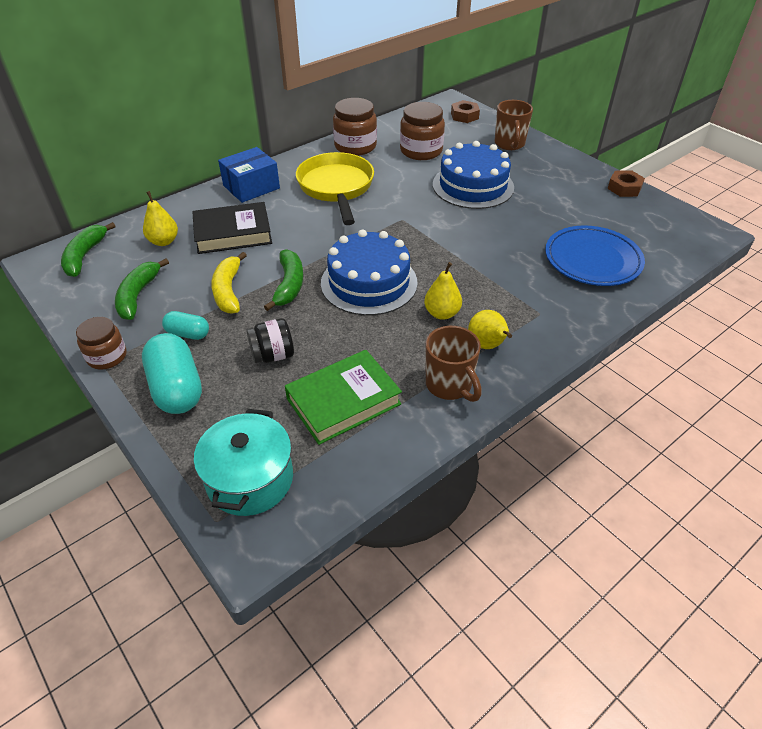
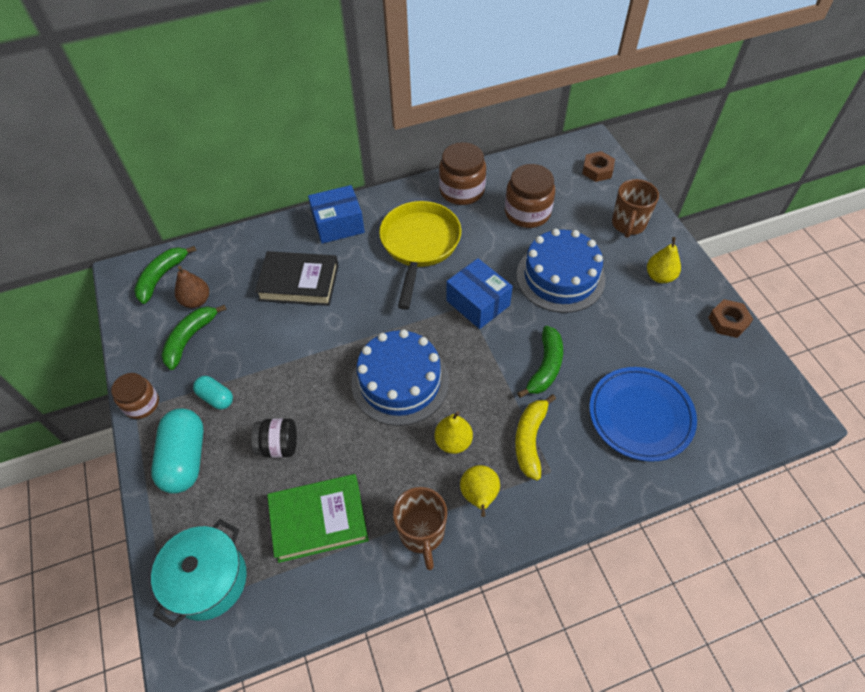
camera: 20 degrees right, 10 degrees up
yellow pear [143,191,178,246] -> yellow pear moved to [647,237,681,283]
yellow banana [211,252,247,314] -> yellow banana moved to [515,394,556,480]
green banana [264,249,303,311] -> green banana moved to [517,326,563,398]
none -> brown pear [175,266,209,308]
none -> blue box [446,258,513,329]

